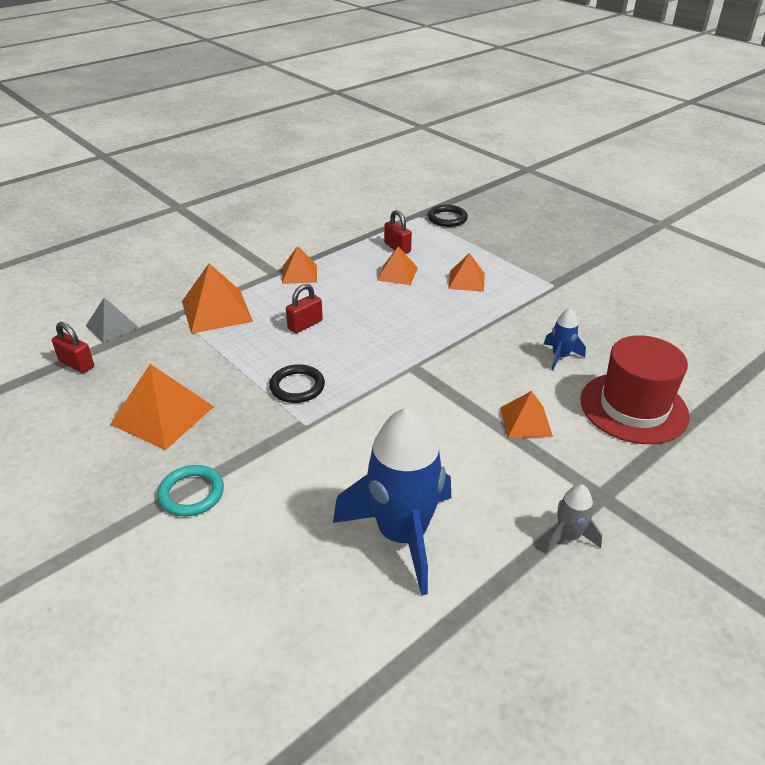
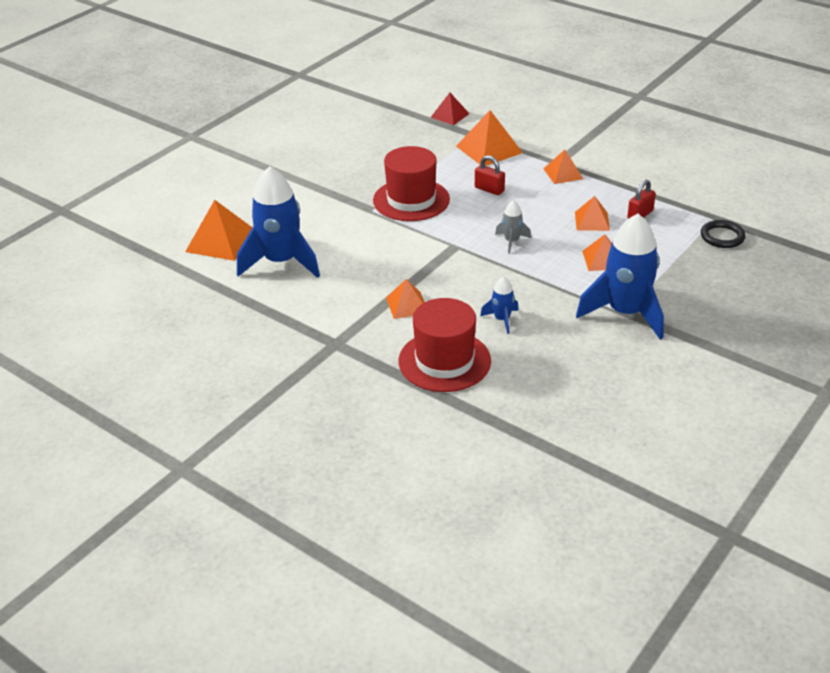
camera: 80 degrees right, 0 degrees up
red padlock [52,322,94,373] -> none
grey pyramid [86,298,139,343] -> red pyramid [430,93,469,125]
orange pyramid [110,364,214,450] -> orange pyramid moved to [185,200,253,261]
turquoise ring [157,465,224,517] -> none
black ring [269,364,325,403] -> red hat [373,146,450,221]
grey rocket [545,484,602,553] -> grey rocket moved to [495,200,531,254]
none -> blue rocket [576,214,664,340]

